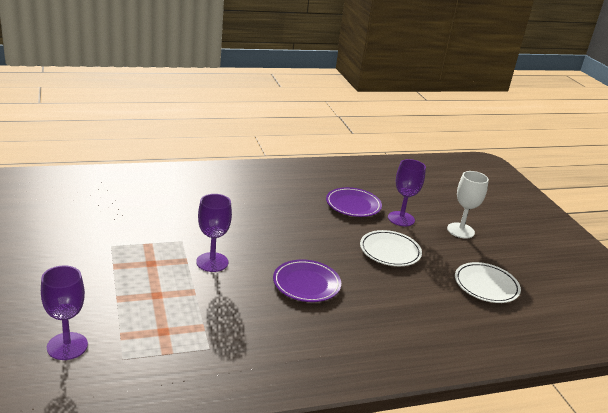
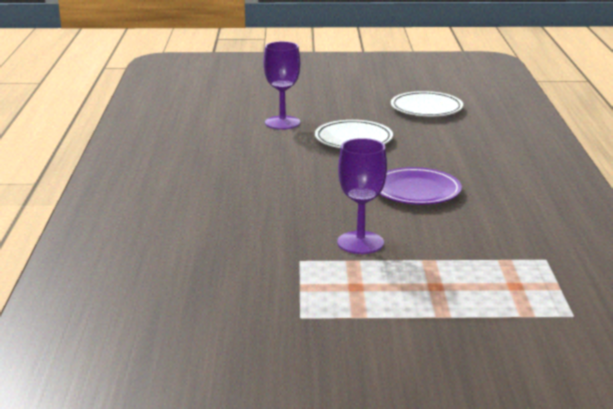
camera: 70 degrees left, 5 degrees down
purple goblet [41,266,88,360] -> none
purple plate [326,187,382,217] -> none
white goblet [447,171,489,239] -> none

